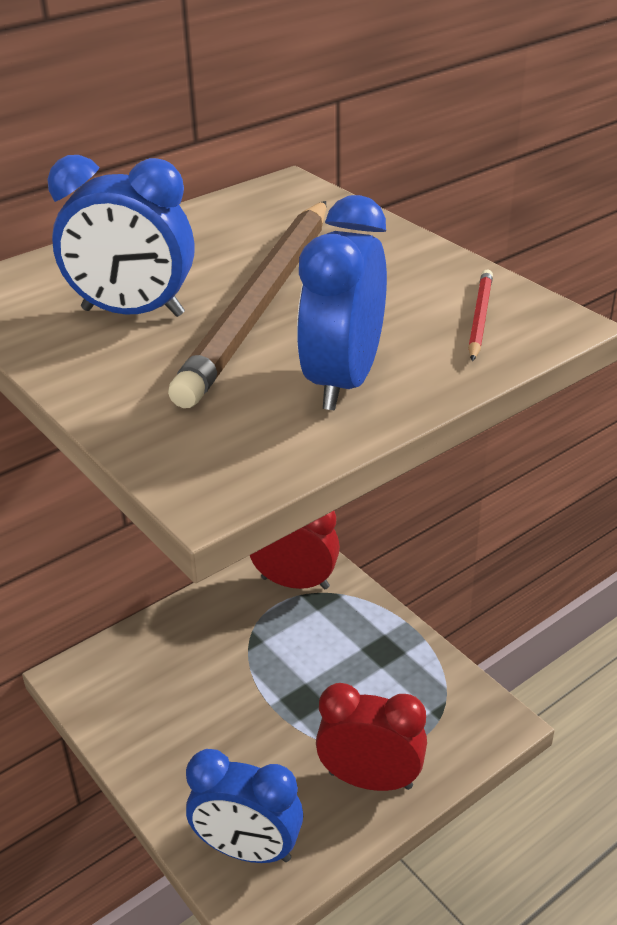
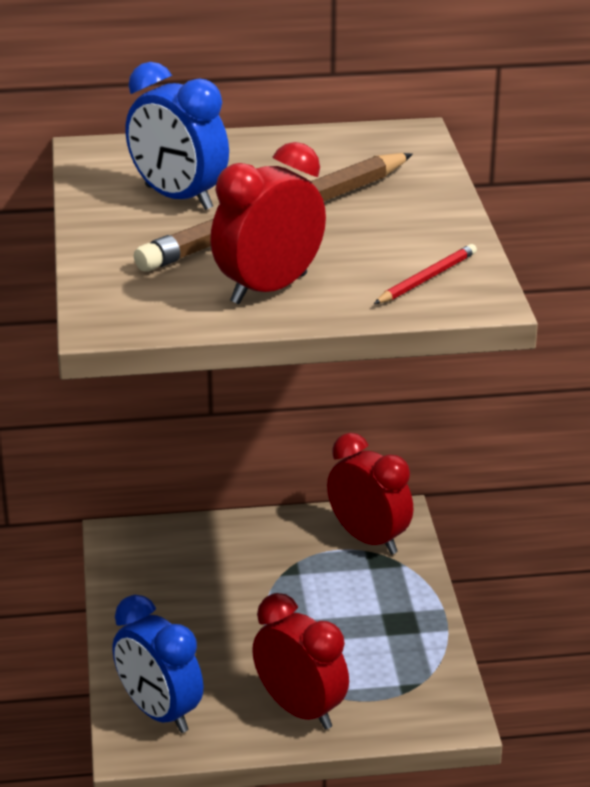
camera: 30 degrees right, 5 degrees down
blue clock [297,195,387,411] -> red clock [210,142,326,304]

